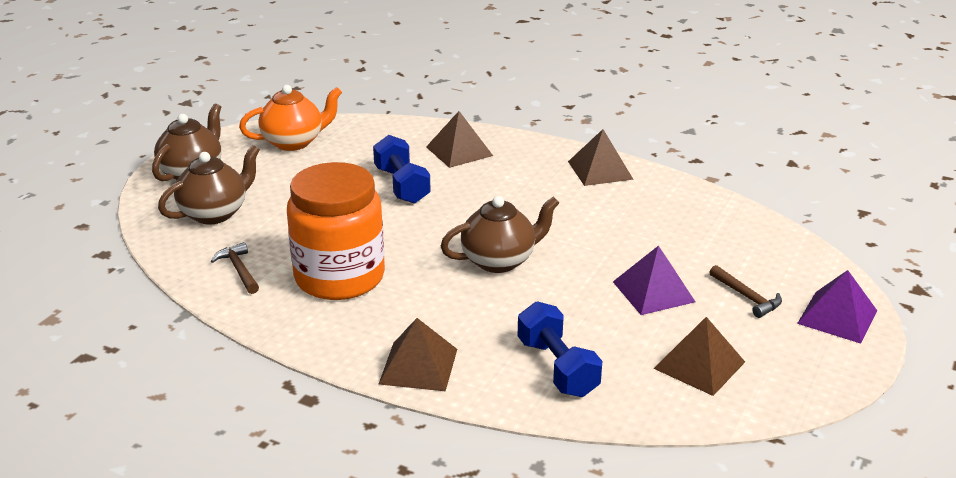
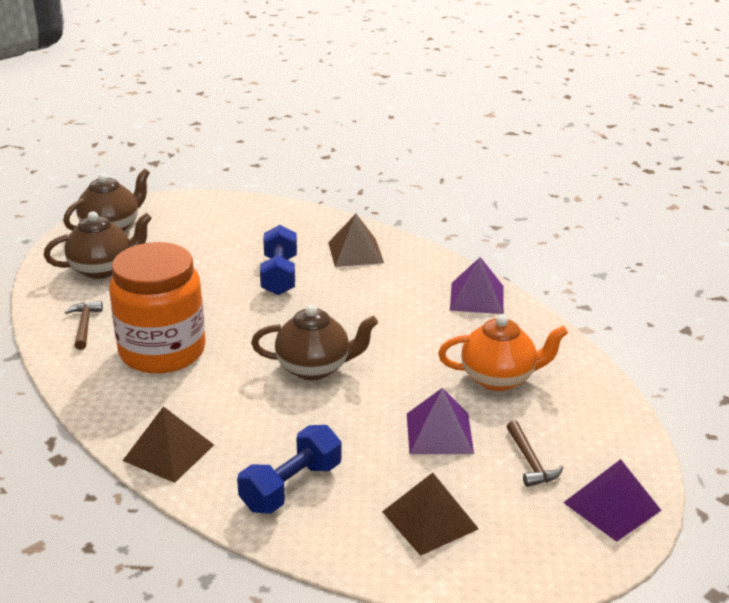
camera: 20 degrees right, 0 degrees up
orange teapot [239,85,342,151] -> orange teapot moved to [438,315,568,391]
blue dumbbell [518,301,602,397] -> blue dumbbell turned 45 degrees clockwise [237,425,341,514]
brown pyramid [568,129,634,186] -> purple pyramid [450,257,504,314]

